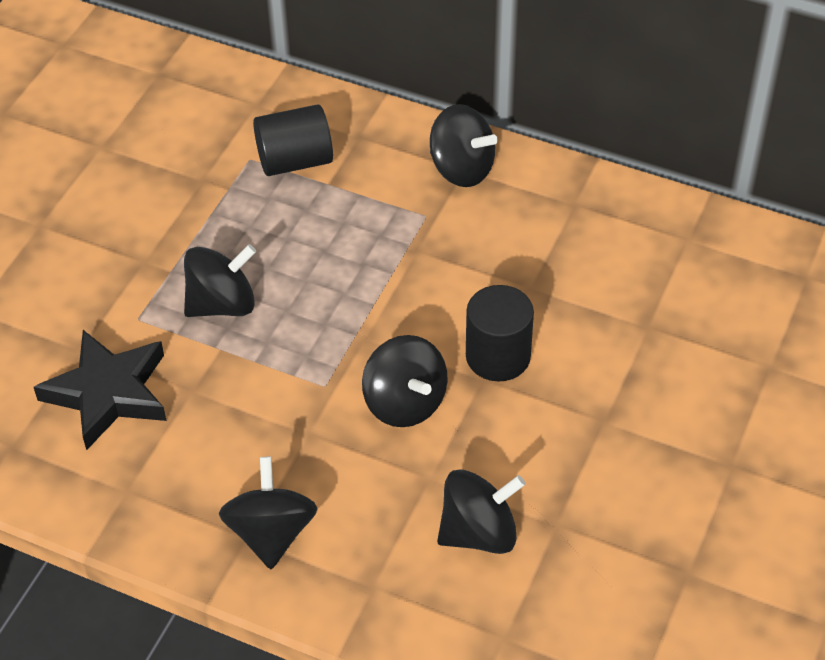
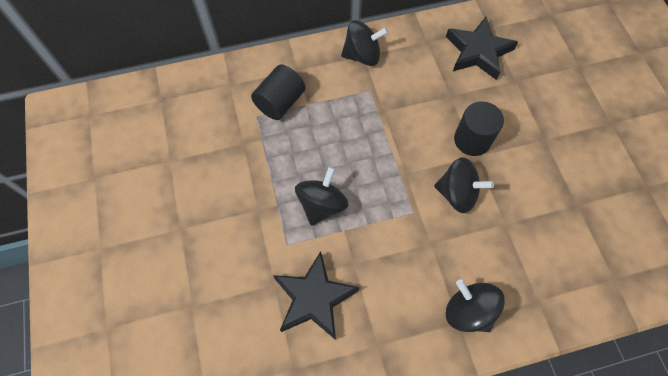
camera: 40 degrees left, 15 degrees up
black spinning top [437,469,525,554] -> none
none -> black star [446,17,518,80]

